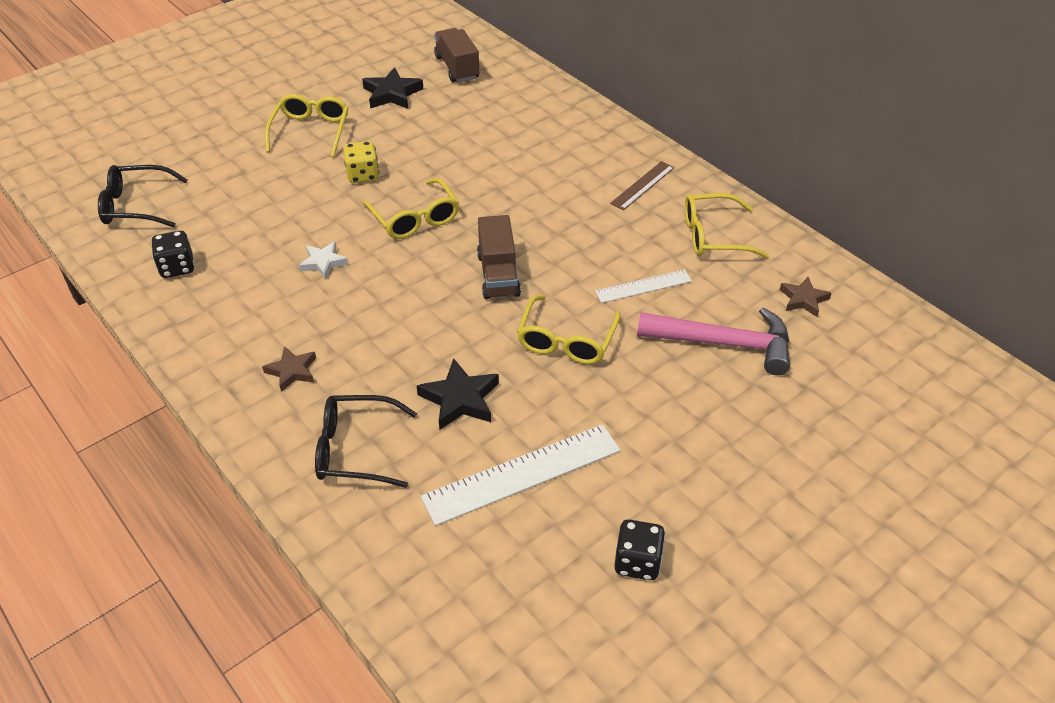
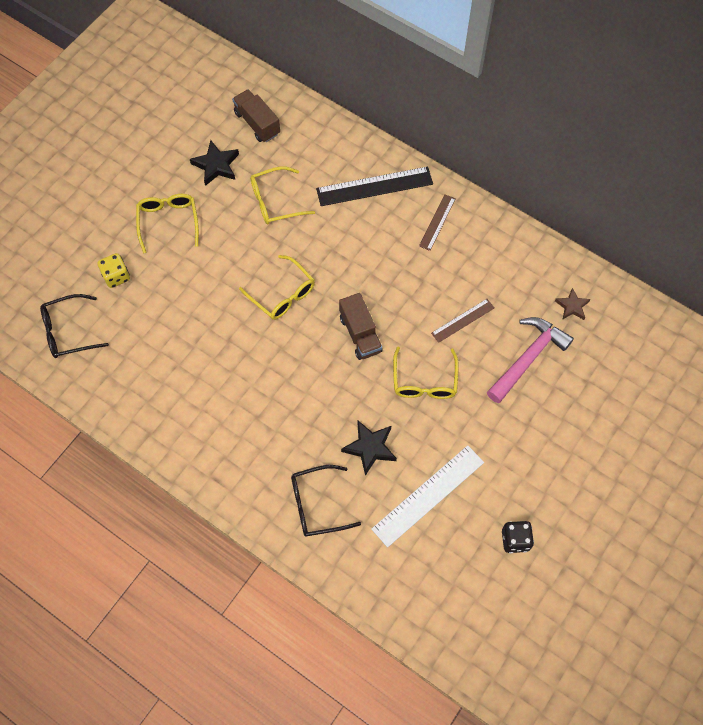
camera: 15 degrees left, 20 degrees up
black dice [151,231,195,278] -> none
brown star [262,346,316,392] -> none
white star [299,241,349,279] -> none
yellow dice [343,141,379,183] -> yellow dice moved to [97,253,130,288]
white ruler [595,269,692,303] -> brown ruler [431,299,494,343]
pink hammer [637,307,790,375] -> pink hammer turned 45 degrees counterclockwise [487,317,574,403]
yellow glasses [685,193,769,259] -> yellow glasses moved to [250,166,315,224]
none -> black ruler [316,167,433,206]

